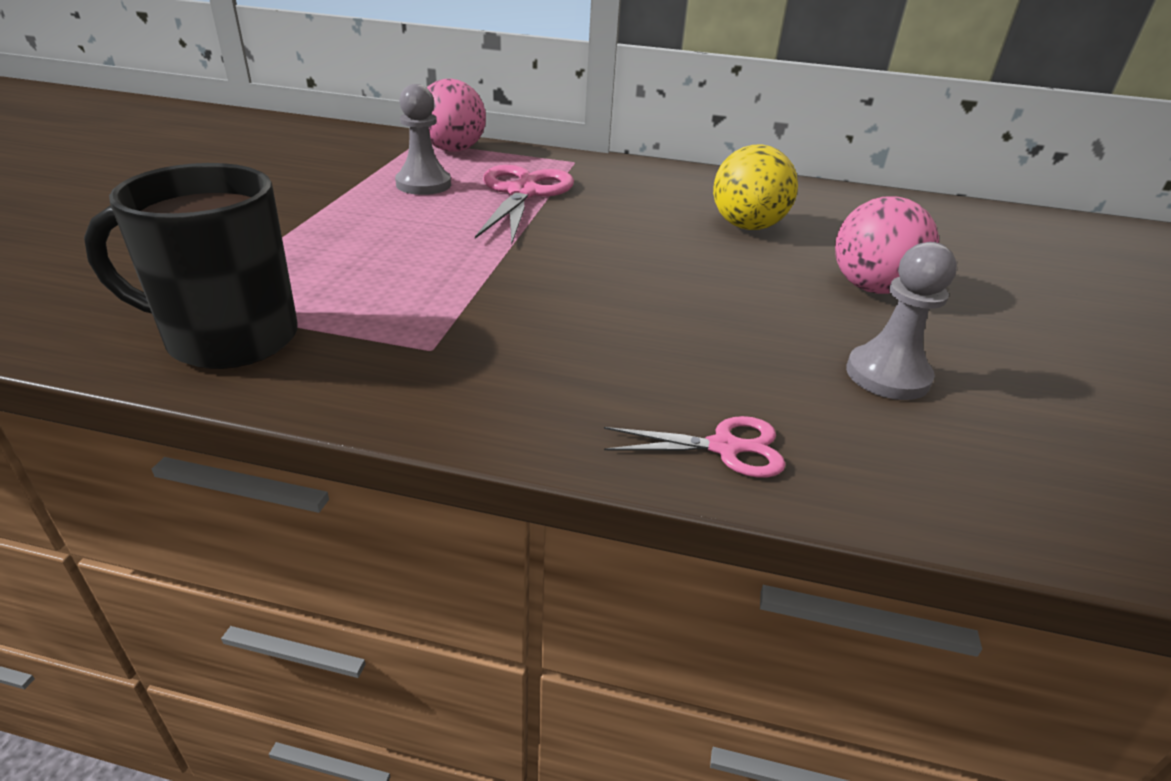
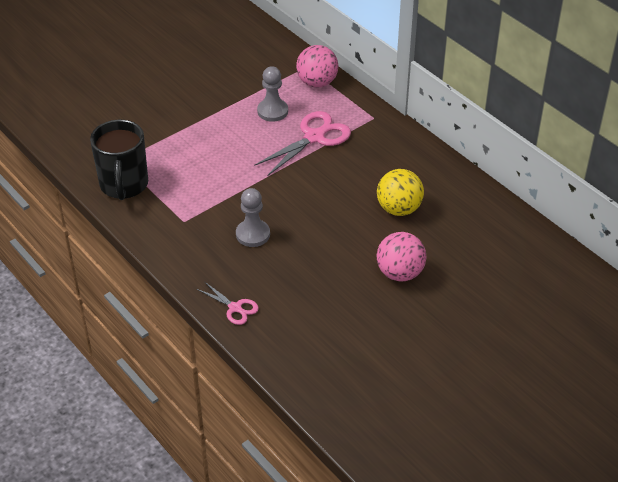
camera: 40 degrees right, 10 degrees up
black mug [84,163,298,369] -> black mug turned 135 degrees counterclockwise [90,120,148,200]
grey pawn [846,242,957,400] -> grey pawn moved to [236,188,270,247]

